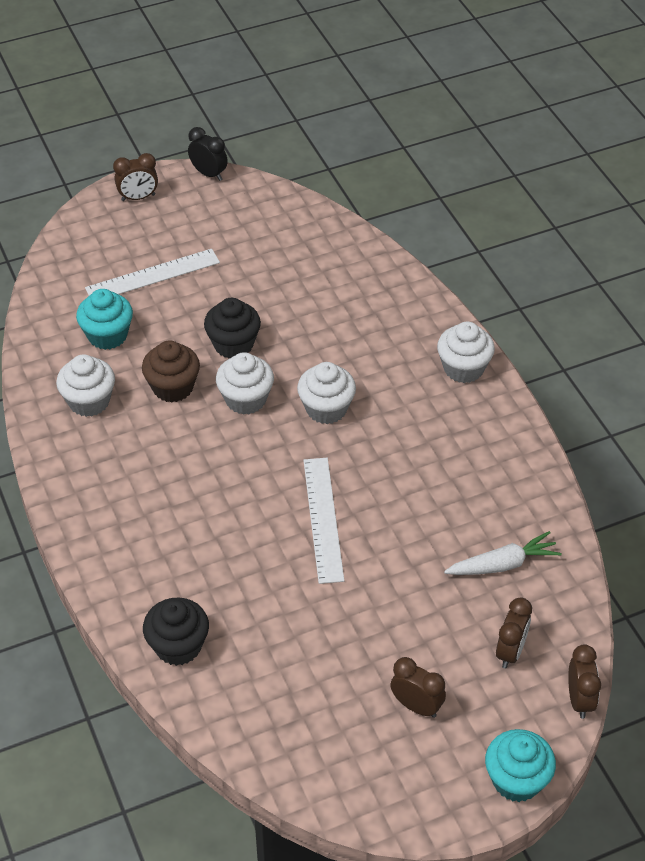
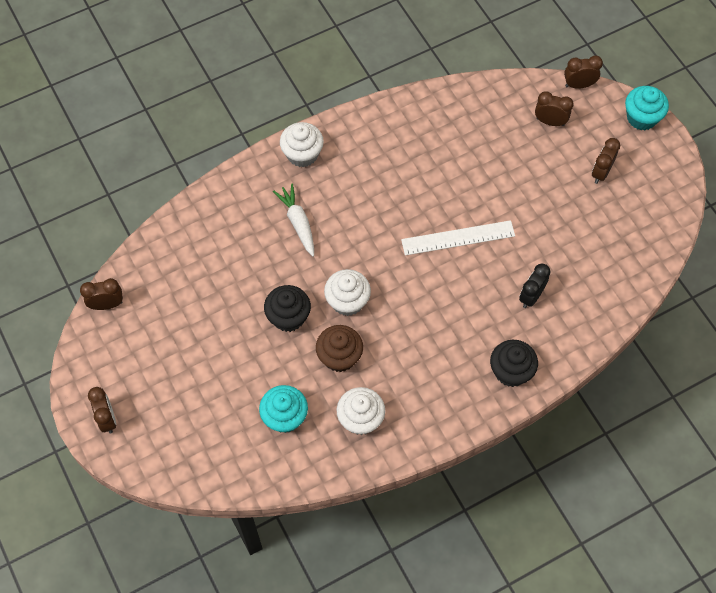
camera: 95 degrees left, 15 degrees up
white ruler [85,249,220,295] -> none
black cupcake [143,597,209,666] -> black cupcake moved to [490,340,538,387]
black clock [188,127,228,181] -> black clock moved to [519,264,551,308]
white cupcake [297,362,356,424] -> none
white carrot [444,531,562,575] -> white carrot moved to [273,184,314,257]
none -> brown clock [80,278,123,310]

